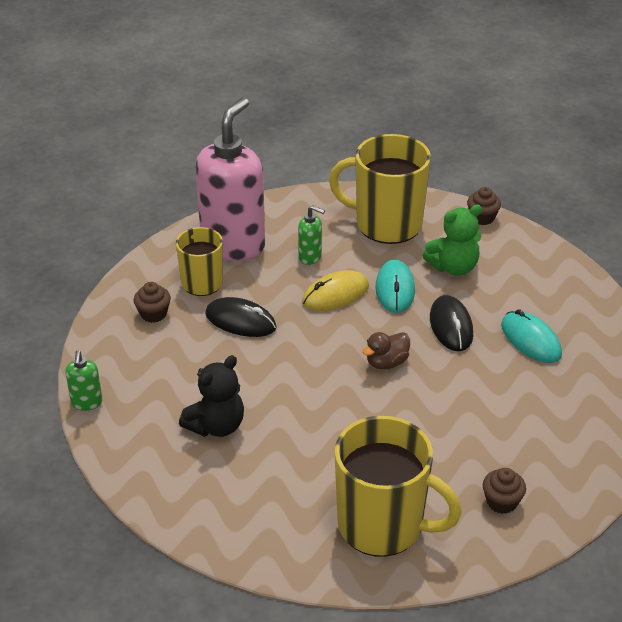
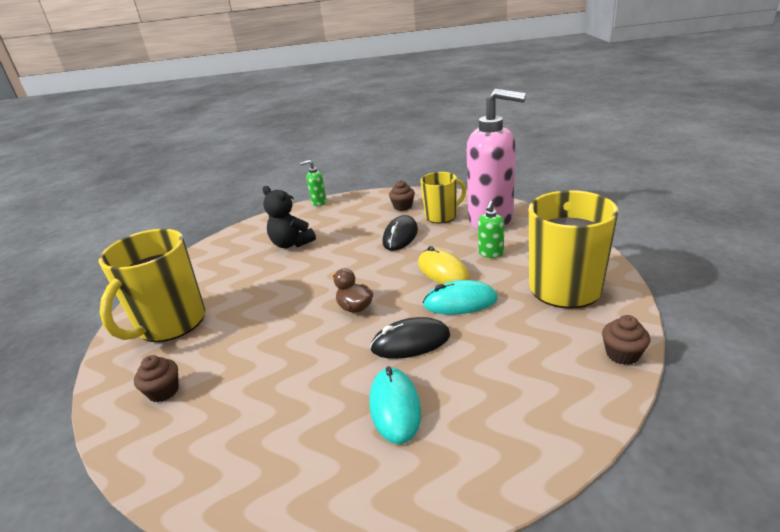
camera: 90 degrees right, 10 degrees down
green teddy bear [423,205,482,276] -> none
turquoise mouse [501,309,562,363] -> turquoise mouse turned 60 degrees counterclockwise [369,366,421,444]

